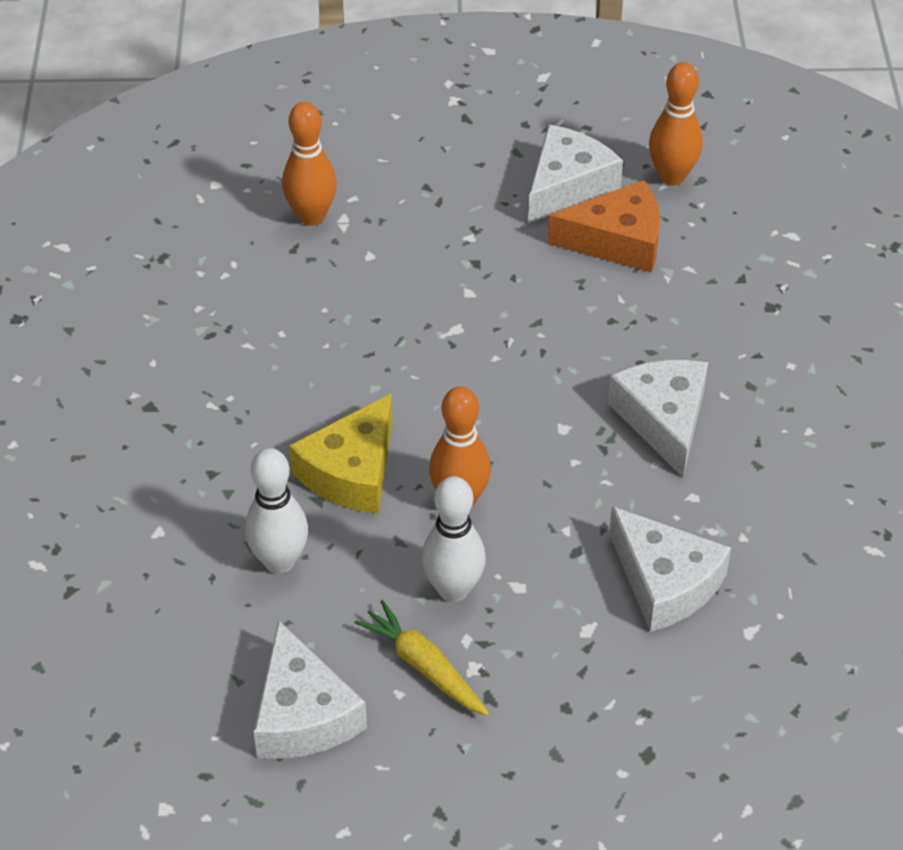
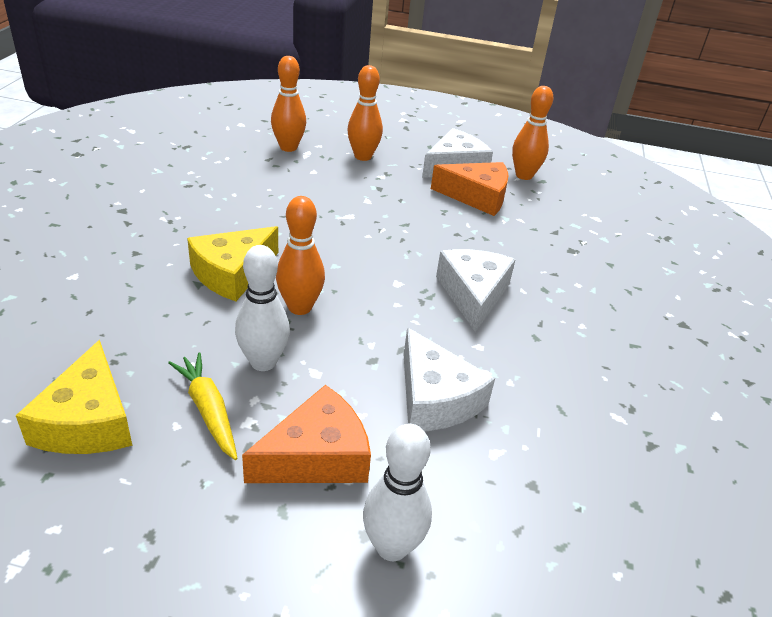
camera: 10 degrees right, 10 degrees down
white bowling pin [245,448,308,574] -> white bowling pin moved to [363,424,432,561]
white cheese [254,620,367,759] -> yellow cheese [16,340,133,454]
none -> orange cheese [242,385,371,483]
none -> orange bowling pin [347,65,383,161]

